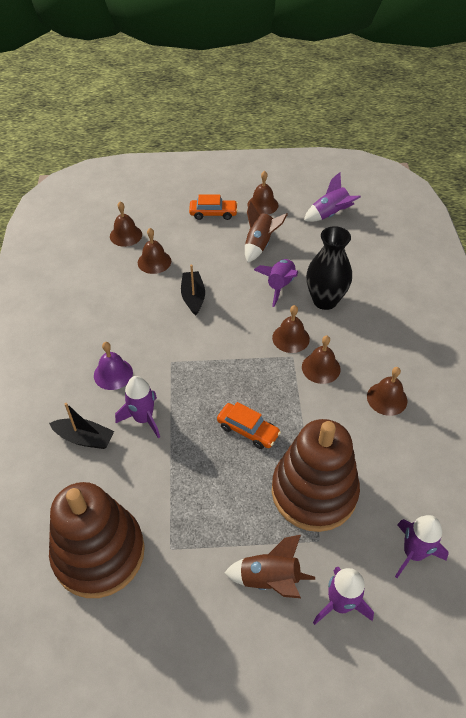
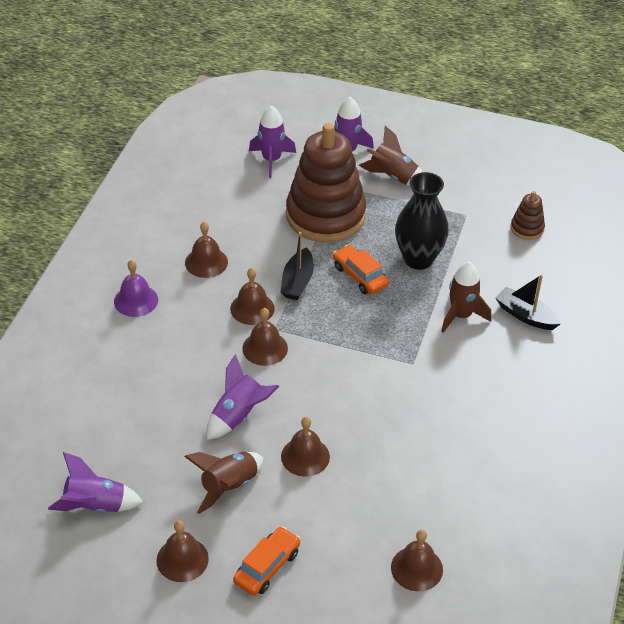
camera: 160 degrees left, 5 degrees down
brown stacking toy [49,482,145,598] -> brown stacking toy [511,191,545,240], size x0.42
purple bell [94,342,133,390] -> purple bell moved to [114,260,158,317]
purple rocket [115,376,160,439] -> brown rocket [441,261,491,333]
brown bell [138,228,171,274] -> brown bell moved to [281,417,330,477]
black boat [181,265,205,316] -> black boat moved to [280,232,314,300]
orange car [189,194,238,220] -> orange car turned 105 degrees clockwise [233,526,301,596]
black vase [306,226,352,310] -> black vase moved to [395,172,449,270]

